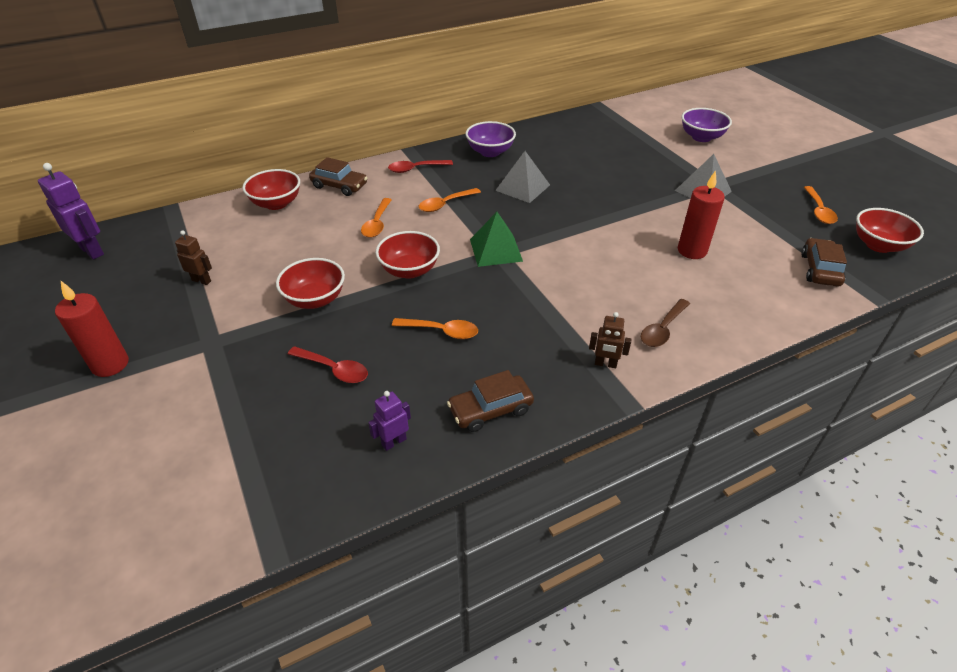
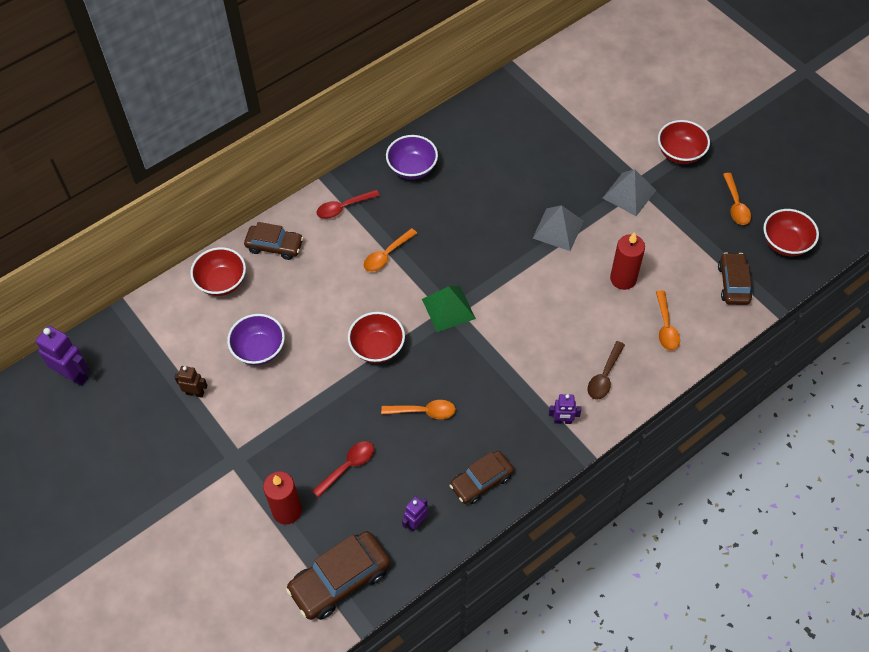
camera: 10 degrees left, 15 degrees up
red candle [55,281,129,377] -> red candle moved to [263,471,302,525]
red bowl [276,258,345,309] -> red bowl moved to [658,120,710,164]
red spoon [288,346,368,383] -> red spoon turned 60 degrees counterclockwise [312,441,374,498]
orange spoon [361,198,392,238] -> orange spoon moved to [656,291,680,351]
grey pyramid [495,151,550,203] -> grey pyramid moved to [533,205,584,251]
brown robot [589,312,631,368] -> purple robot [549,394,581,424]
purple bowl [682,108,732,142] -> purple bowl moved to [227,314,285,365]
none -> brown car [286,531,390,620]

